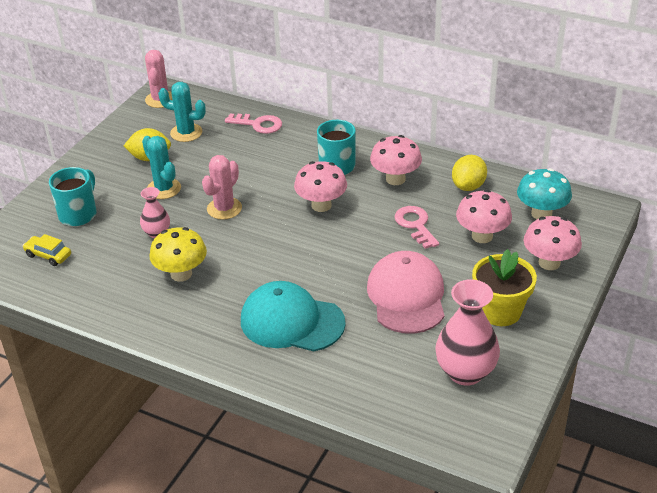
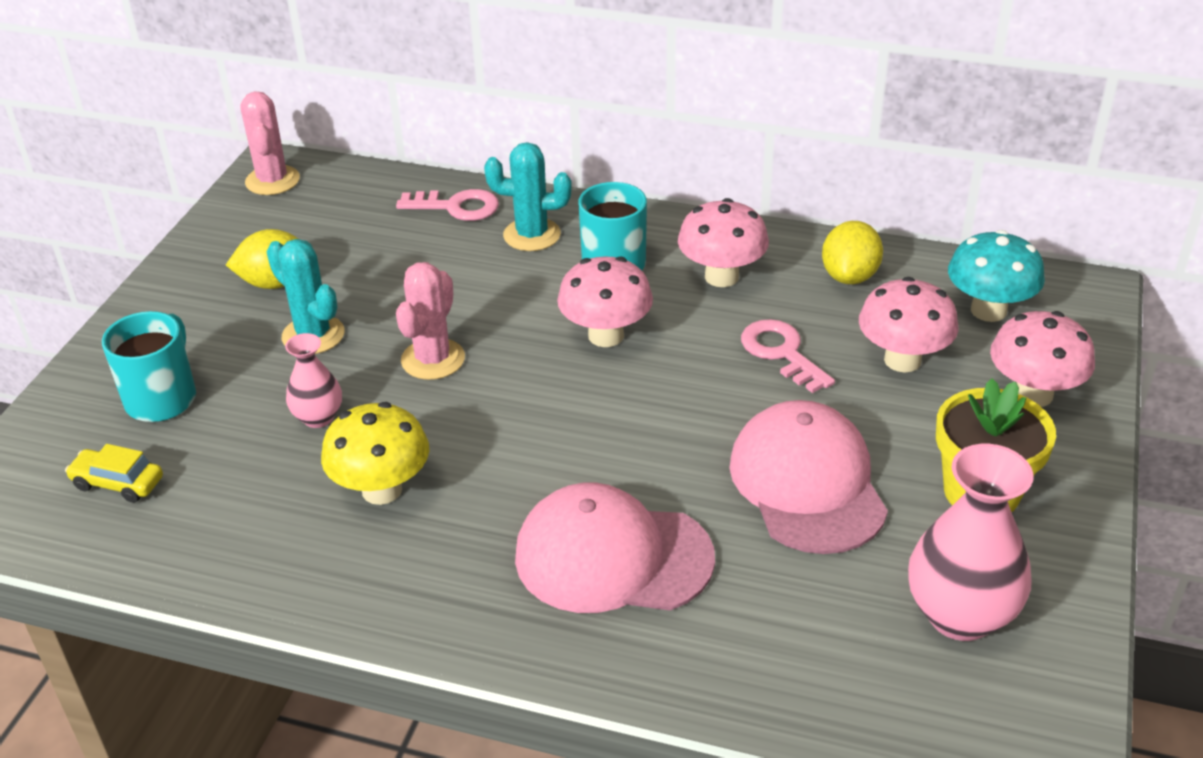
camera: 10 degrees left, 0 degrees up
turquoise cactus [158,82,206,142] -> turquoise cactus moved to [484,142,572,251]
turquoise cap [241,281,346,352] -> pink cap [515,483,715,613]

